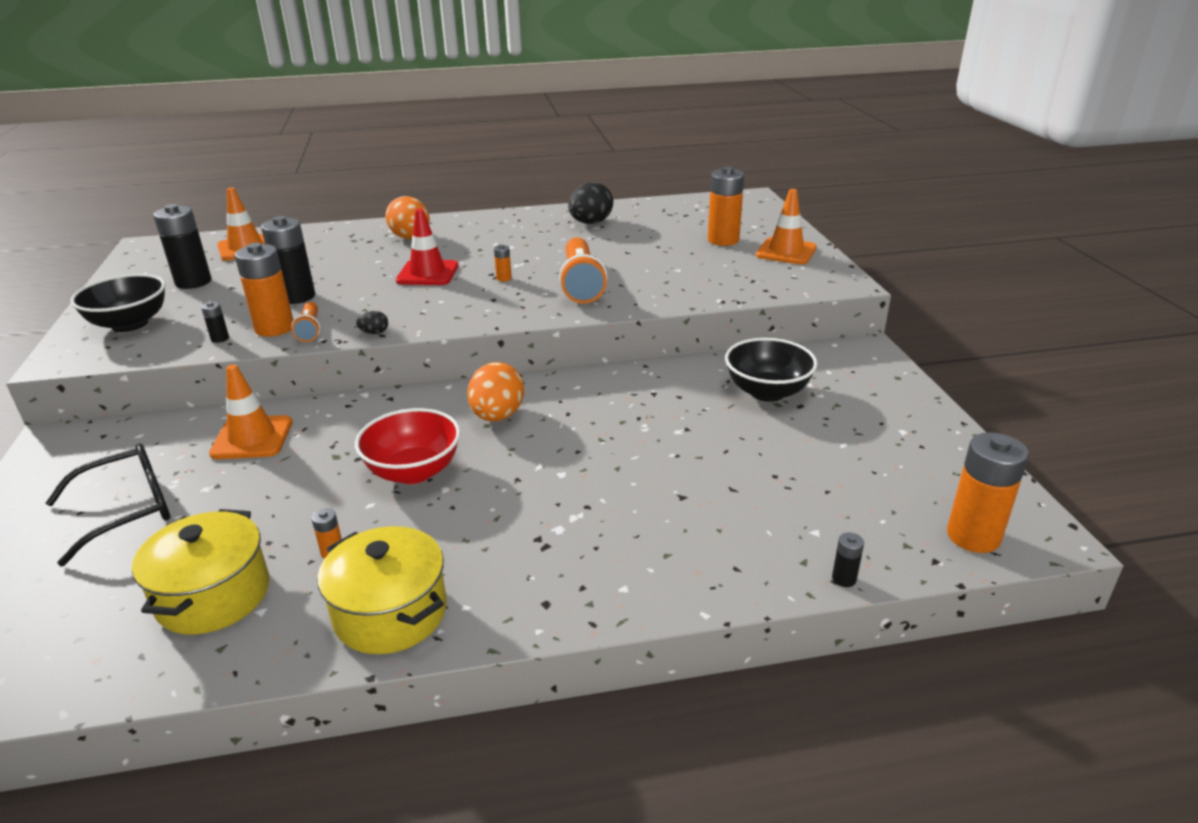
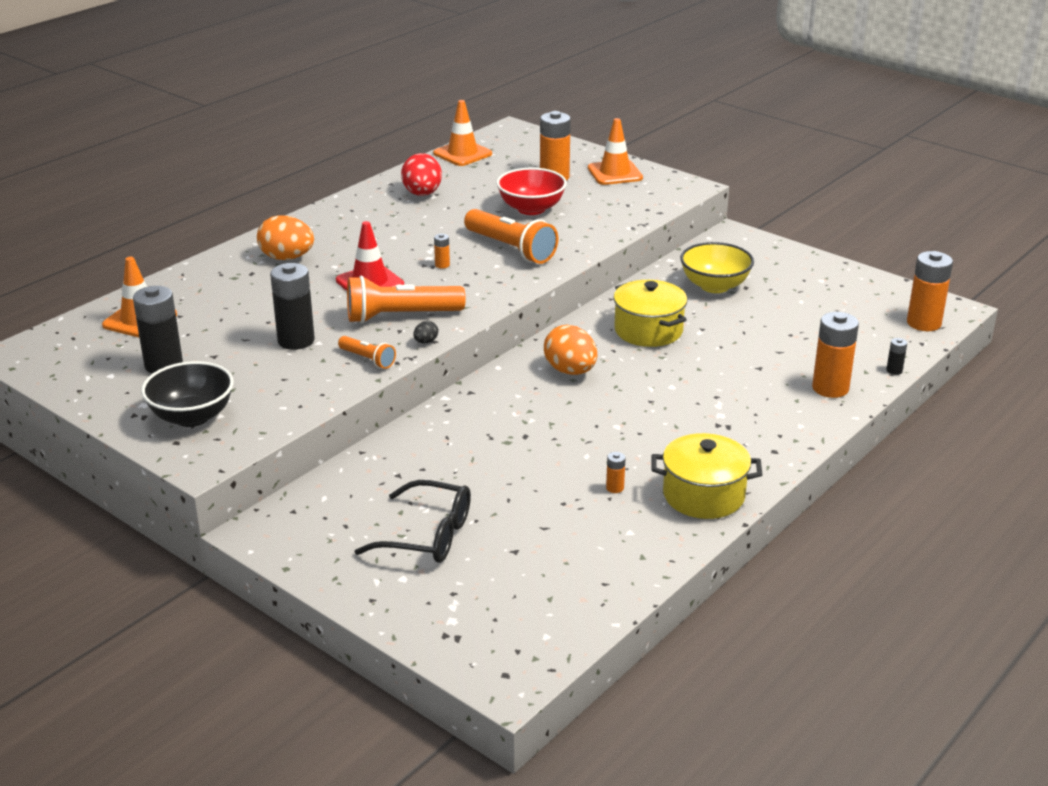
camera: 40 degrees left, 0 degrees up
black glasses [46,443,170,566] -> black glasses turned 90 degrees clockwise [354,480,471,563]
yellow pot [132,509,269,634] -> yellow pot moved to [614,280,687,347]
black battery [201,302,229,343] -> none
orange traffic cone [209,364,293,459] -> orange traffic cone moved to [433,100,492,166]
orange battery [235,243,293,337] -> orange battery moved to [812,312,859,398]
red bowl [355,408,461,484] -> red bowl moved to [496,168,567,215]
black egg [568,182,613,224] -> red egg [401,153,442,196]
black bowl [725,338,818,402] -> yellow bowl [680,242,754,293]
none -> orange flashlight [347,276,465,323]

